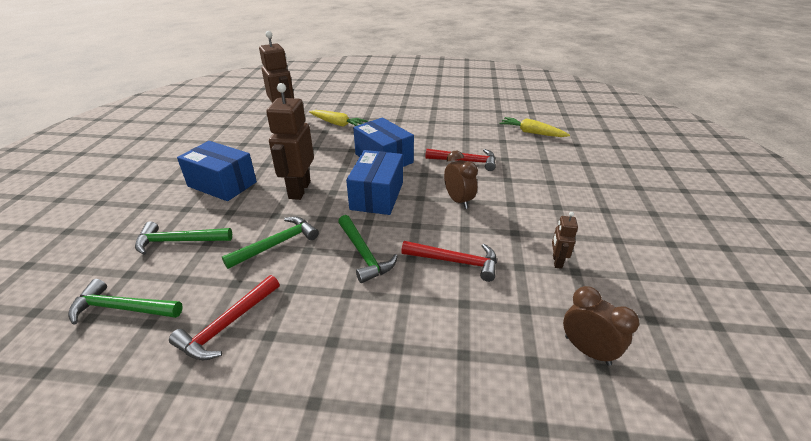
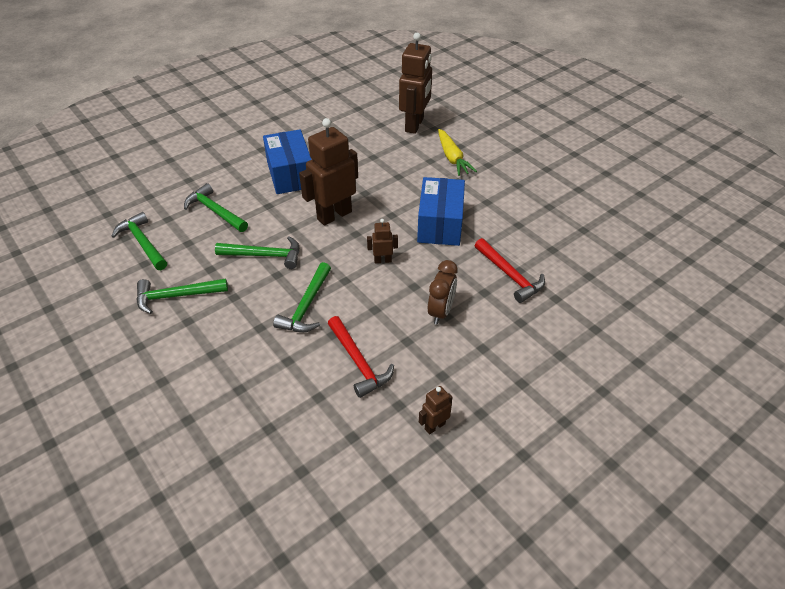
camera: 45 degrees right, 10 degrees up
red hammer [169,275,280,360] -> green hammer [136,278,228,314]
blue box [346,150,403,215] -> brown robot [367,219,398,263]
yellow carrot [500,117,570,137] -> none
brown clock [563,286,639,366] -> none

